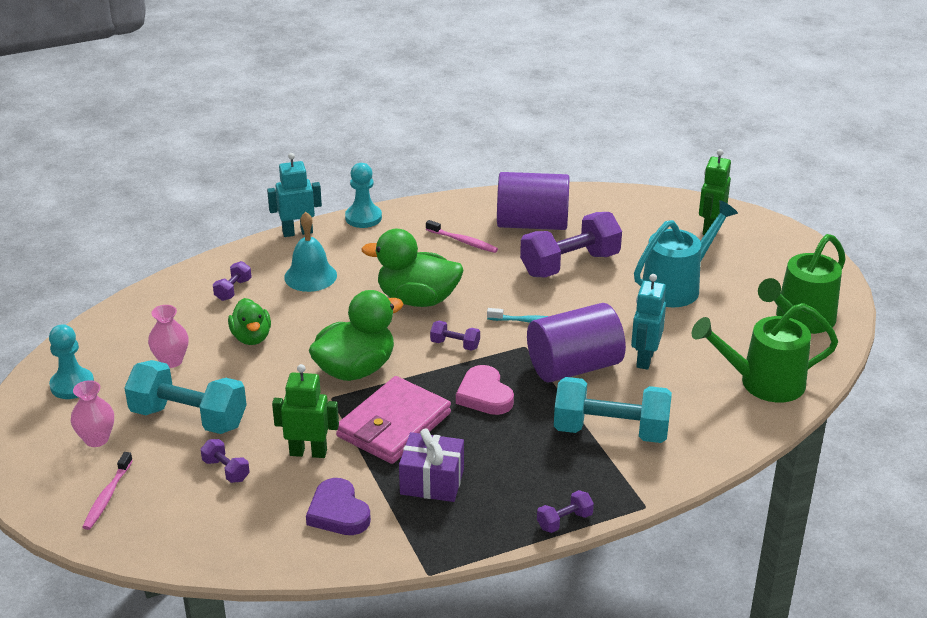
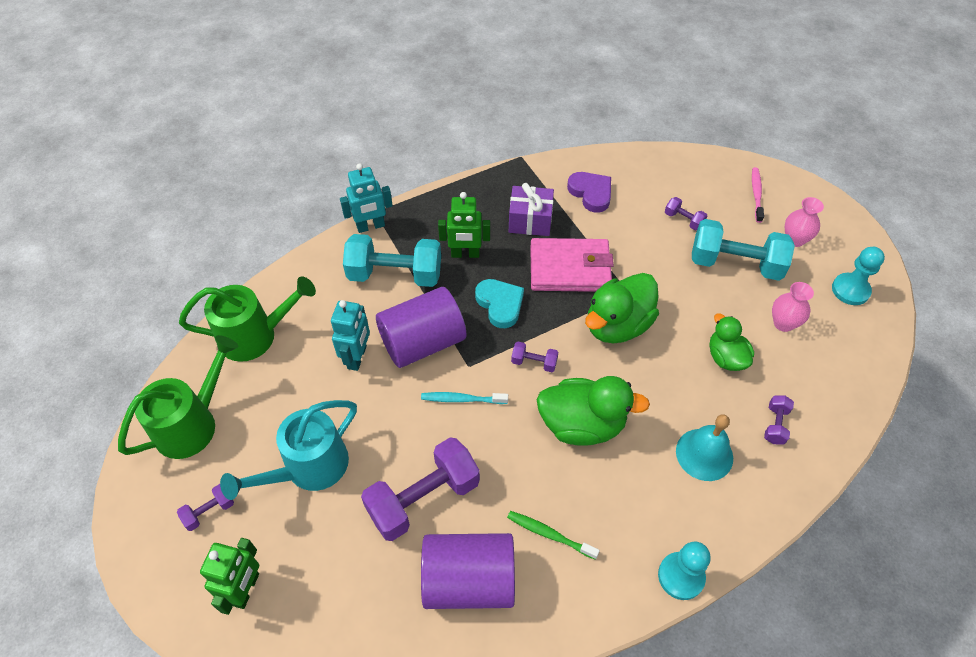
camera: 175 degrees right, 20 degrees up
turquoise robot [267,153,322,237] -> turquoise robot moved to [340,163,393,233]
green robot [272,364,339,458] -> green robot moved to [438,192,490,258]
pink wallet [336,376,451,464] -> pink wallet turned 60 degrees clockwise [530,238,614,292]
pink toothbrush [426,220,498,253] -> green toothbrush [507,511,600,560]
pink heart [456,365,514,415] -> turquoise heart [475,279,524,328]
purple dumbbell [537,490,594,533] -> purple dumbbell moved to [177,484,234,531]

